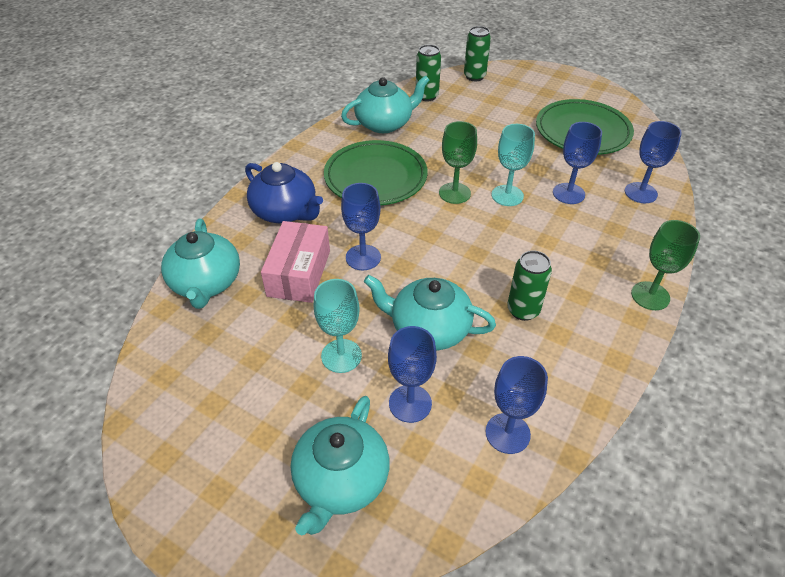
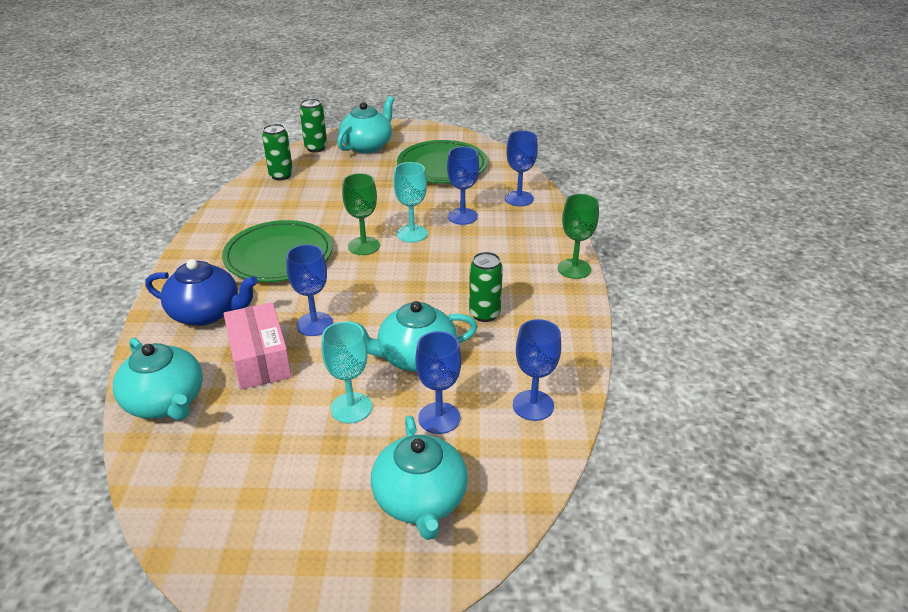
camera: 30 degrees left, 10 degrees down
turquoise teapot [341,75,430,133] -> turquoise teapot moved to [337,96,394,153]

